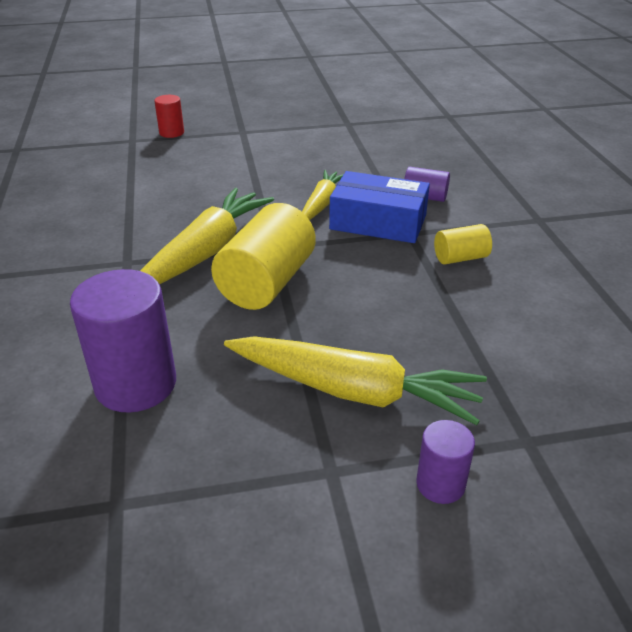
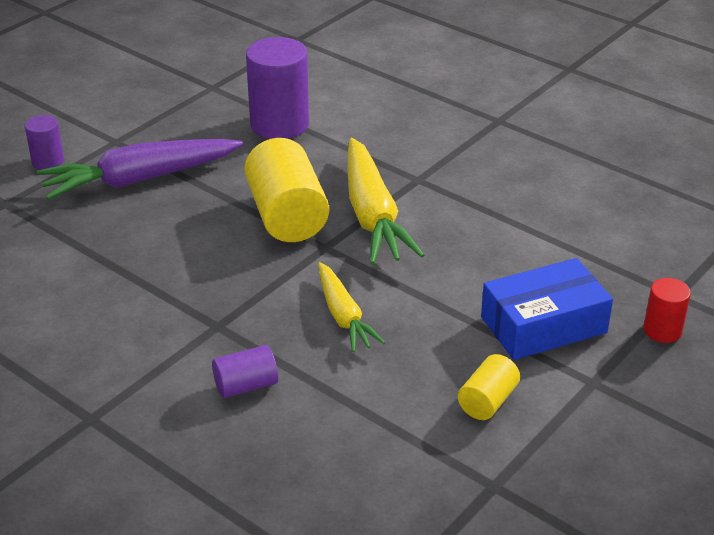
camera: 140 degrees right, 0 degrees up
yellow carrot [224,336,487,425] -> purple carrot [37,139,243,200]
blue box [329,171,430,243] -> blue box moved to [481,258,613,360]
yellow cylinder [434,224,492,265] -> yellow cylinder moved to [458,354,520,420]

